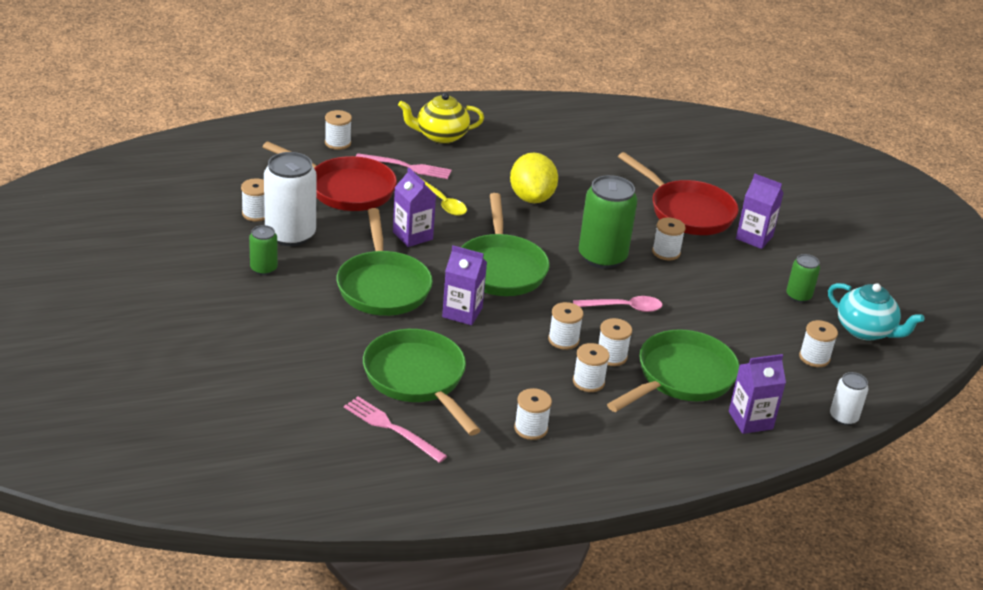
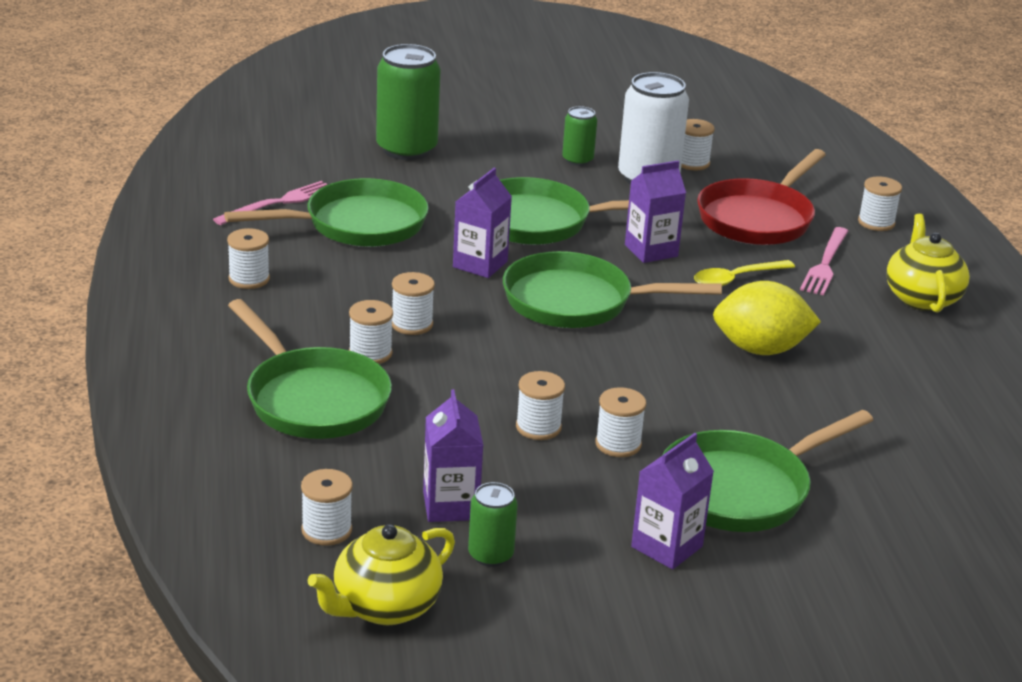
camera: 100 degrees right, 5 degrees down
pink spoon [573,296,663,312] -> none
white spool [573,343,610,392] -> white spool moved to [516,371,565,440]
green can [579,175,637,269] -> green can moved to [376,44,440,160]
red pan [618,152,739,235] -> green pan [662,410,873,532]
purple carton [729,354,786,434] -> purple carton moved to [423,389,483,522]
turquoise teapot [828,283,924,341] -> yellow teapot [308,524,455,625]
white can [830,372,869,425] -> none

